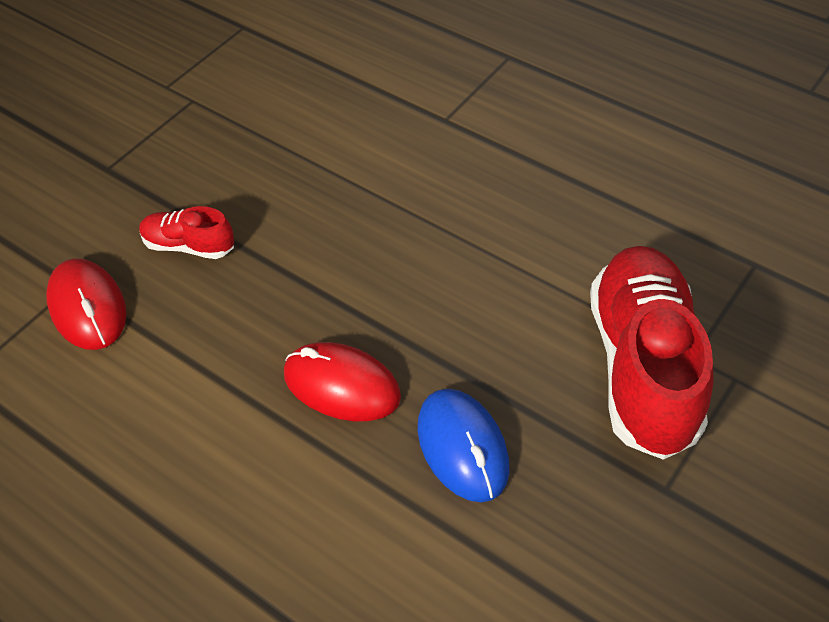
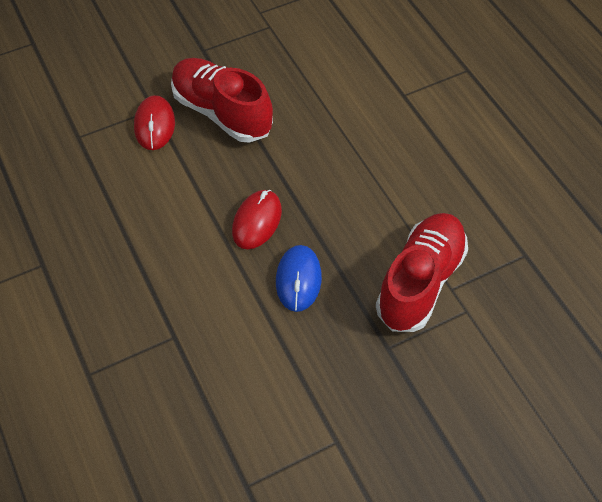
camera: 25 degrees right, 5 degrees up
red shoe [139,206,234,259] -> red shoe [171,58,273,143], size x2.14
red mouse [284,342,401,421] -> red mouse turned 60 degrees clockwise [232,190,282,249]

